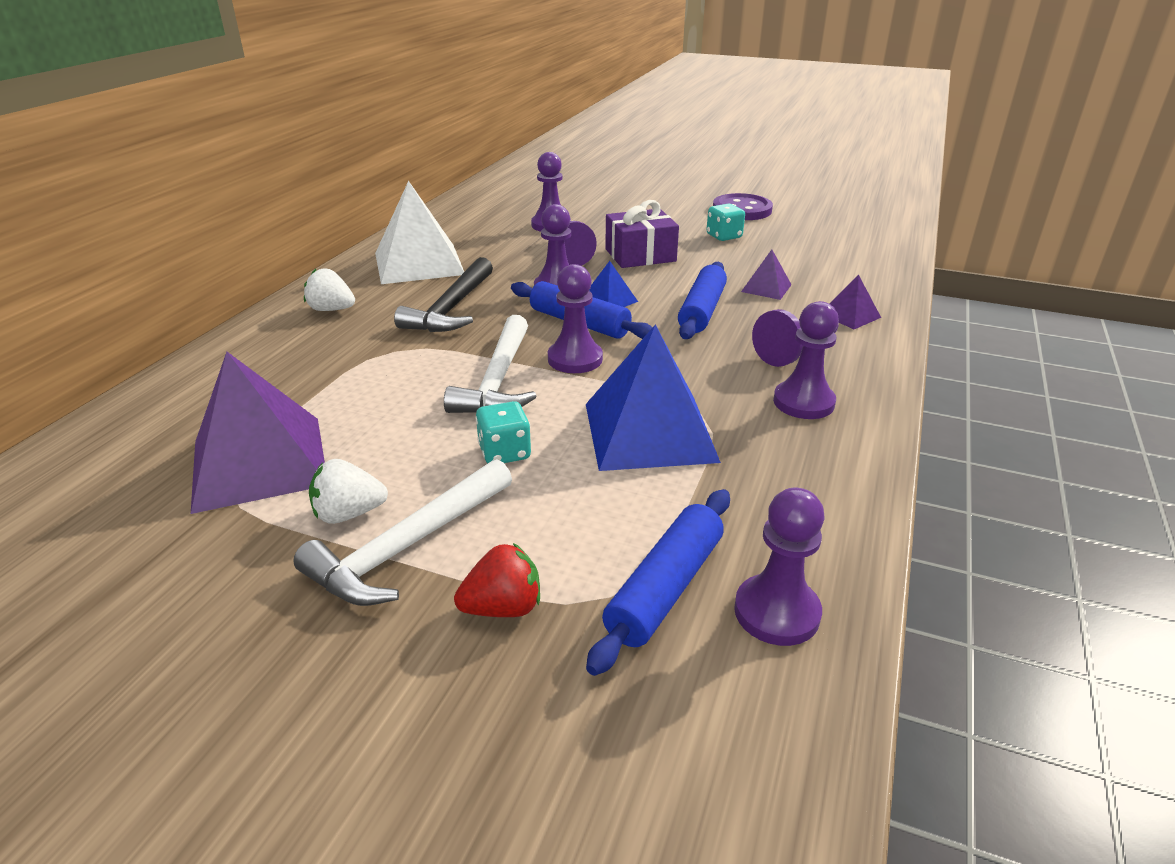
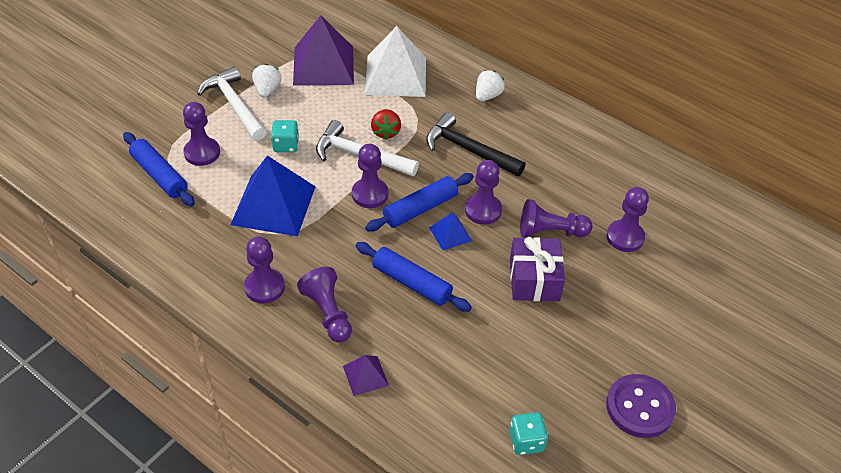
camera: 105 degrees right, 15 degrees up
white pyramid [375,181,464,284] -> white pyramid moved to [365,26,426,97]
red strawberry [454,543,540,617] -> red strawberry moved to [371,109,401,140]
turquoise dice [706,204,745,241] -> turquoise dice moved to [509,412,548,455]
purple pawn [734,488,824,646] -> purple pawn moved to [183,102,220,166]
purple pyramid [741,250,792,300] -> none

